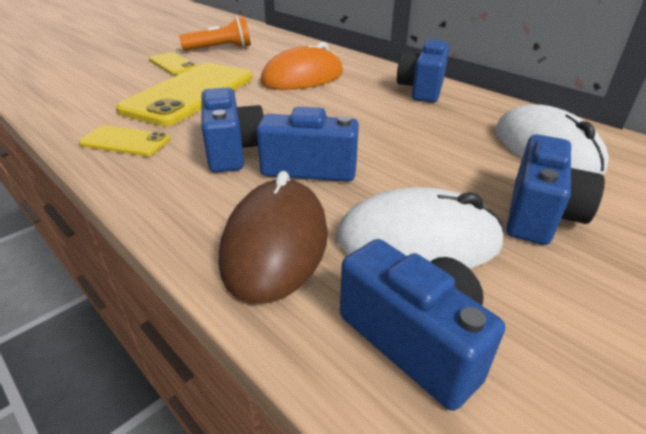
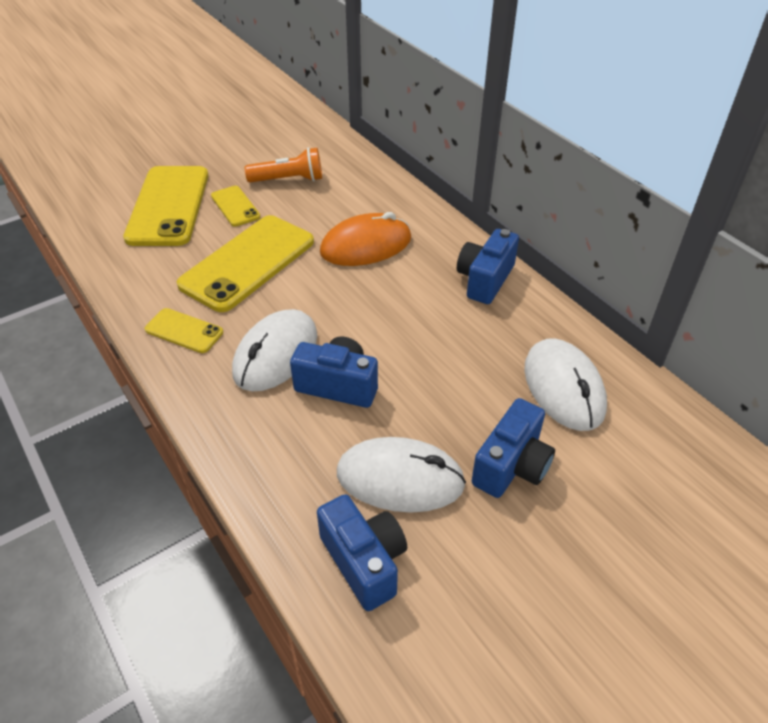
camera: 10 degrees right, 10 degrees up
blue camera [202,87,264,173] -> white mouse [232,309,317,391]
brown mouse [219,171,328,304] -> none
none -> yellow phone [123,166,208,246]

